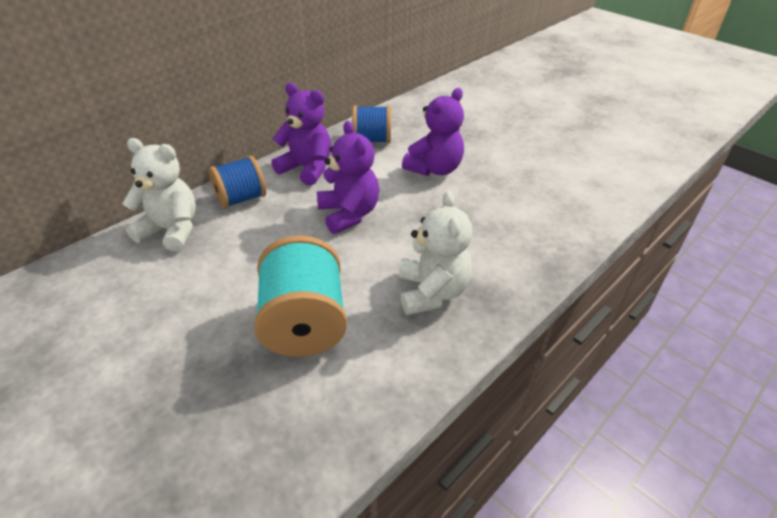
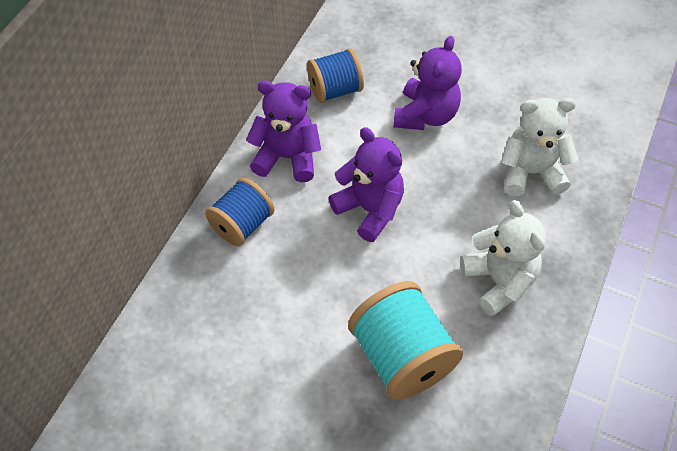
camera: 20 degrees left, 15 degrees up
white teddy bear [122,138,196,252] -> white teddy bear moved to [501,98,578,197]

